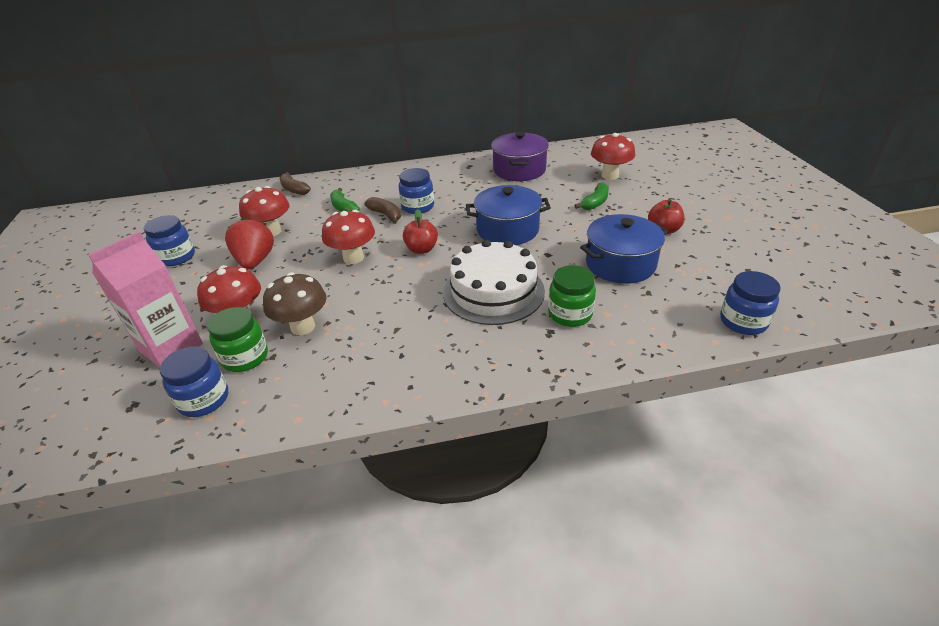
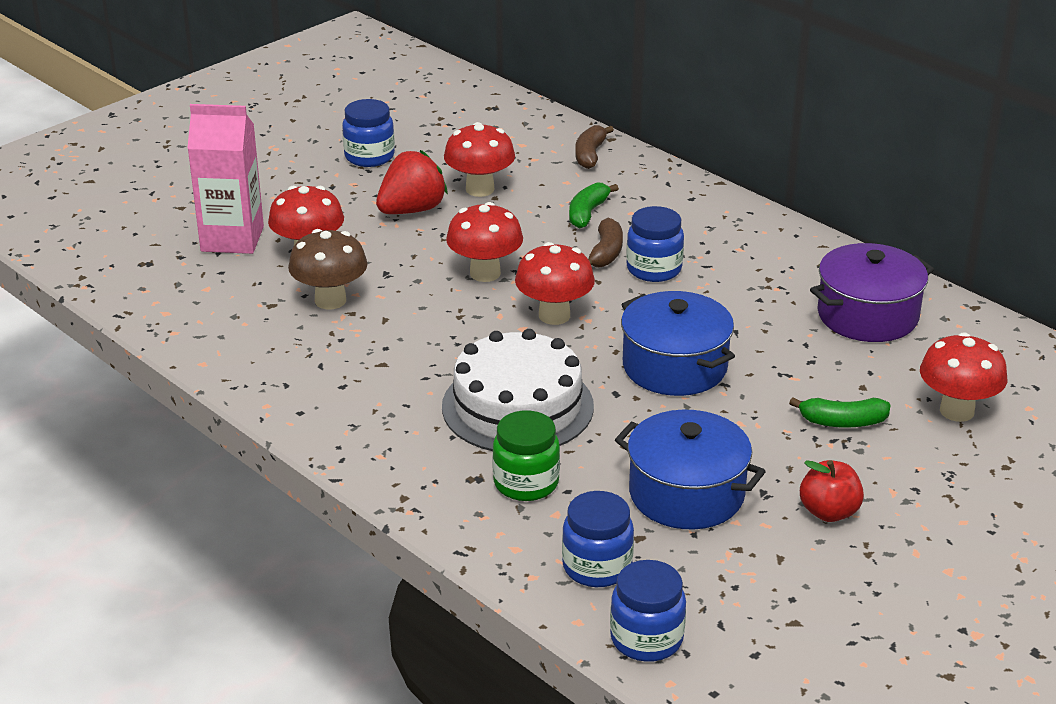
camera: 55 degrees right, 5 degrees down
blue jar [160,347,228,417] -> blue jar moved to [562,491,634,587]
green jar [207,307,268,372] -> none
red apple [403,209,438,254] -> red mushroom [515,242,595,325]

